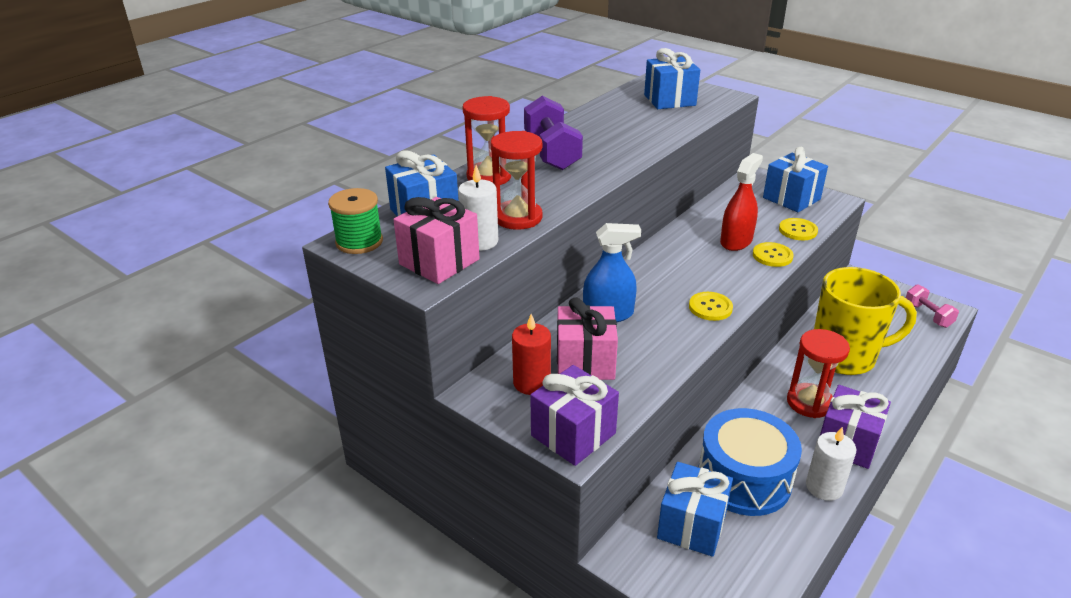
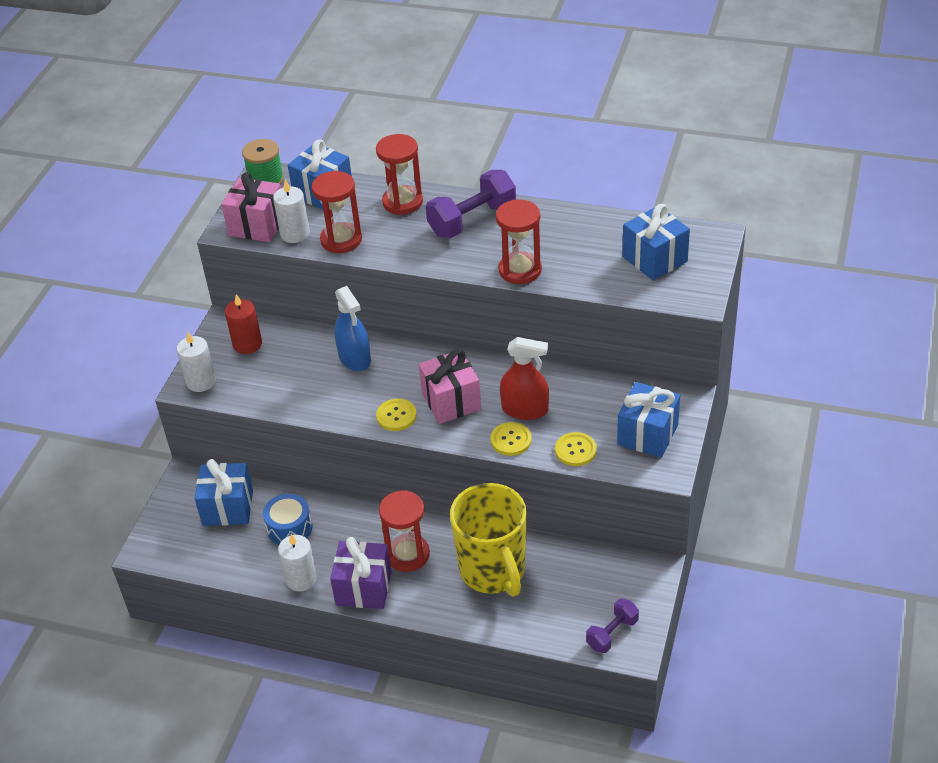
camera: 70 degrees right, 10 degrees up
purple gift [530,365,619,466] -> white candle [177,332,216,392]
pink gift [557,297,618,380] -> pink gift moved to [419,350,481,424]
blue drum [698,408,802,516] -> blue drum [263,493,313,545], size x0.58
pink dumbbell [906,284,959,328] -> purple dumbbell [586,598,639,653]
none -> red hourglass [496,200,542,284]

